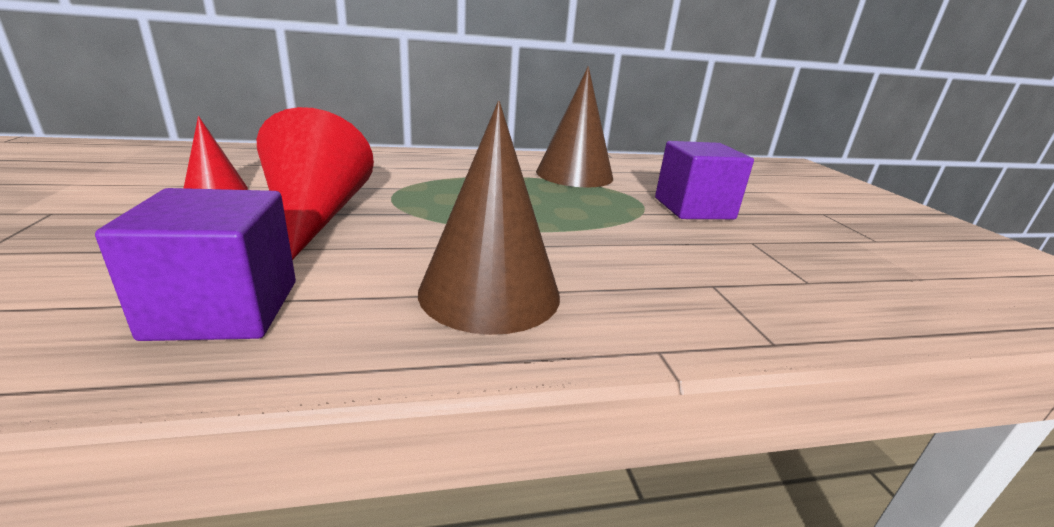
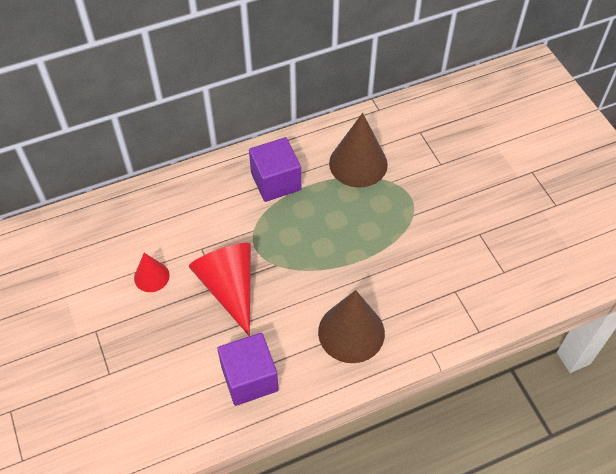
camera: 10 degrees left, 30 degrees up
purple cube [655,141,754,219] -> purple cube moved to [249,137,301,202]

